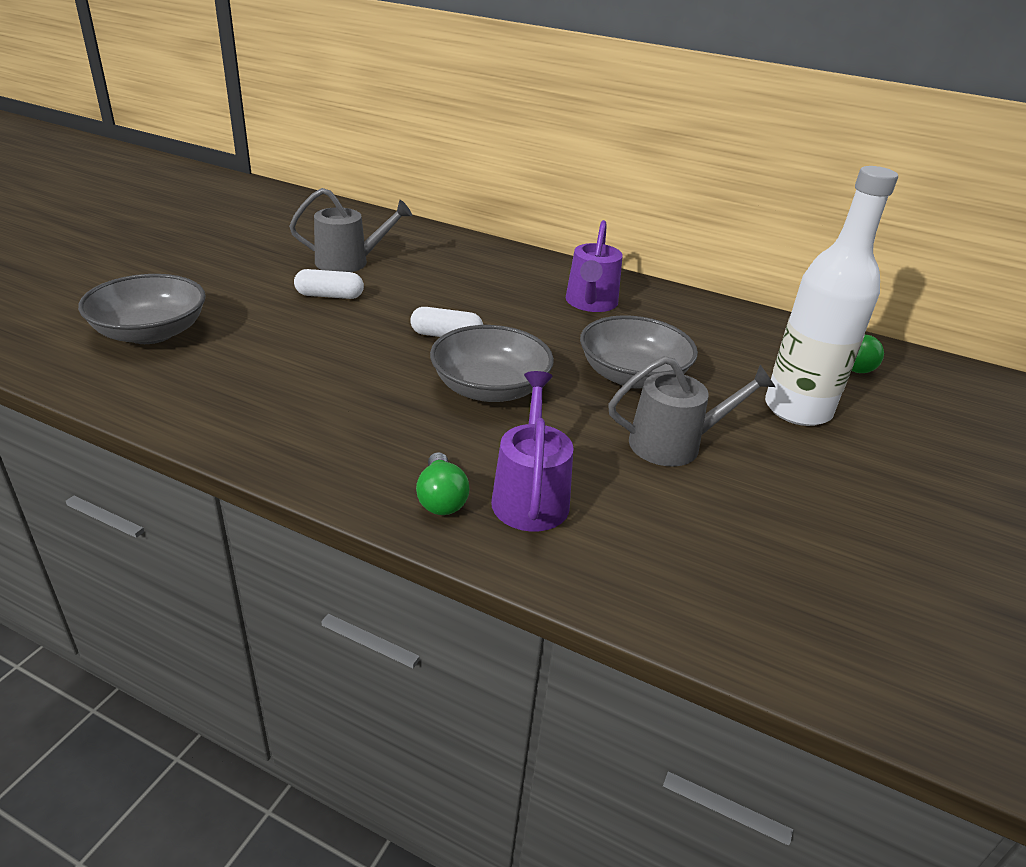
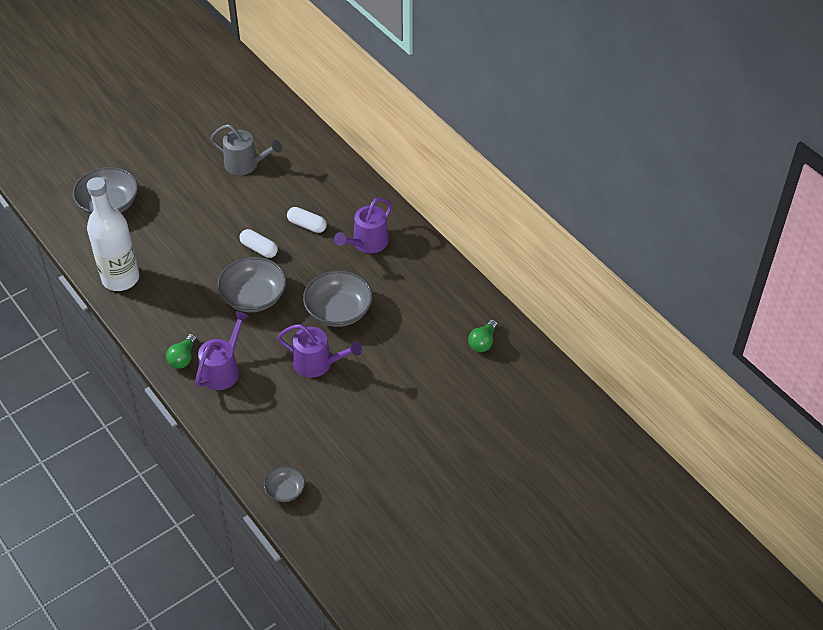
camera: 30 degrees right, 15 degrees up
white capsule [294,269,364,299] -> white capsule moved to [287,207,327,233]
grey watering can [608,356,775,467] -> purple watering can [278,324,362,378]
white bottle [765,166,898,426] -> white bottle moved to [87,177,139,291]
none -> grey bowl [264,466,305,502]

